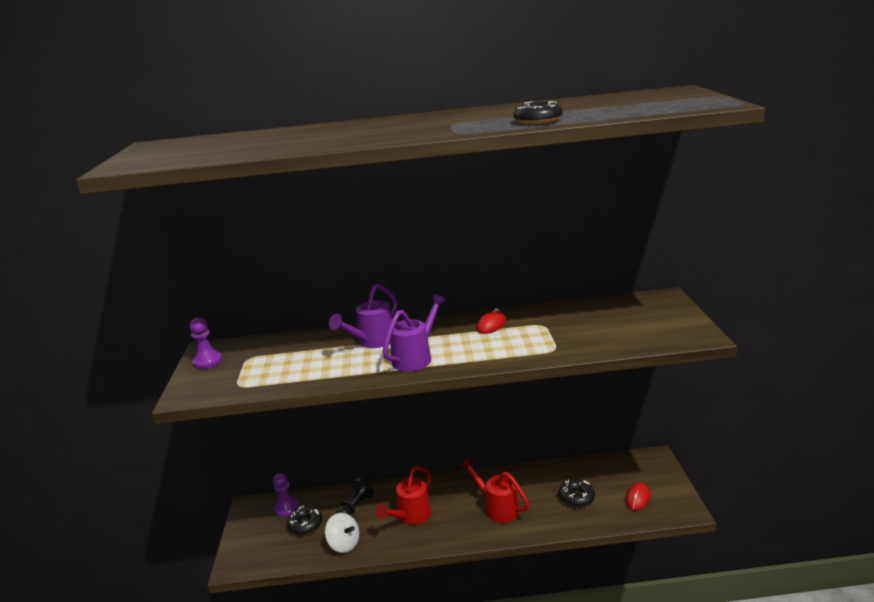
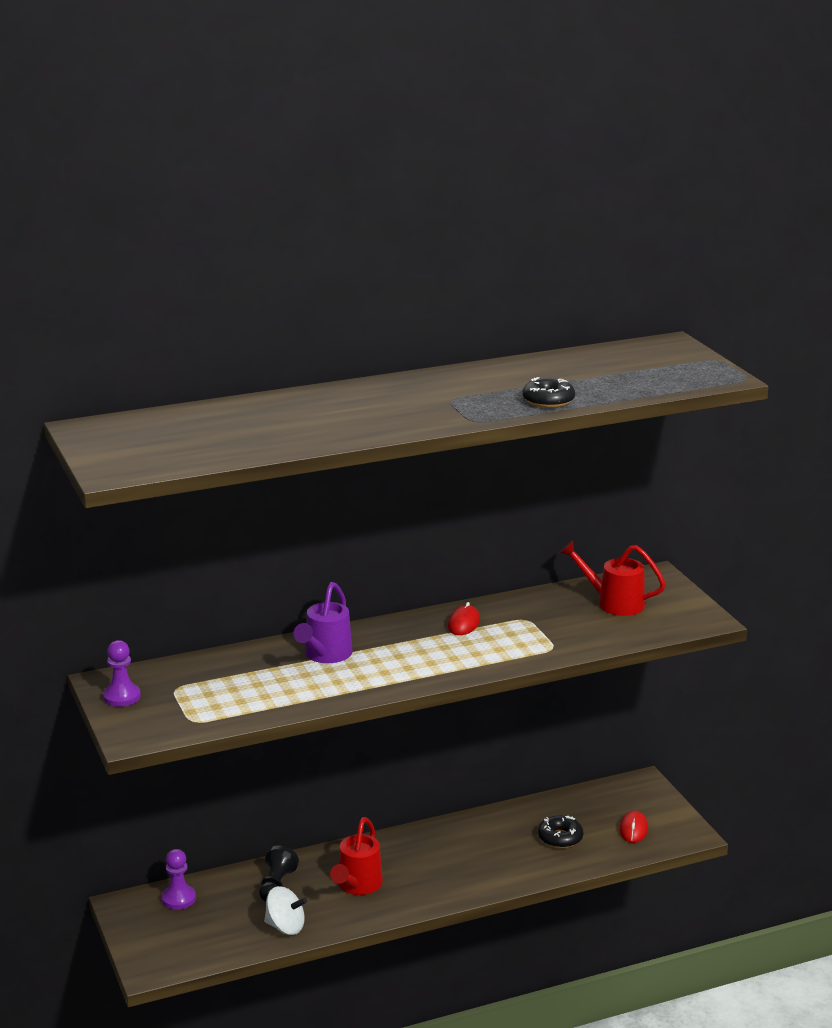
camera: 20 degrees left, 0 degrees up
black donut [287,505,323,535] -> none
purple watering can [382,294,446,371] -> none
red watering can [460,457,529,523] -> red watering can moved to [560,540,666,616]

